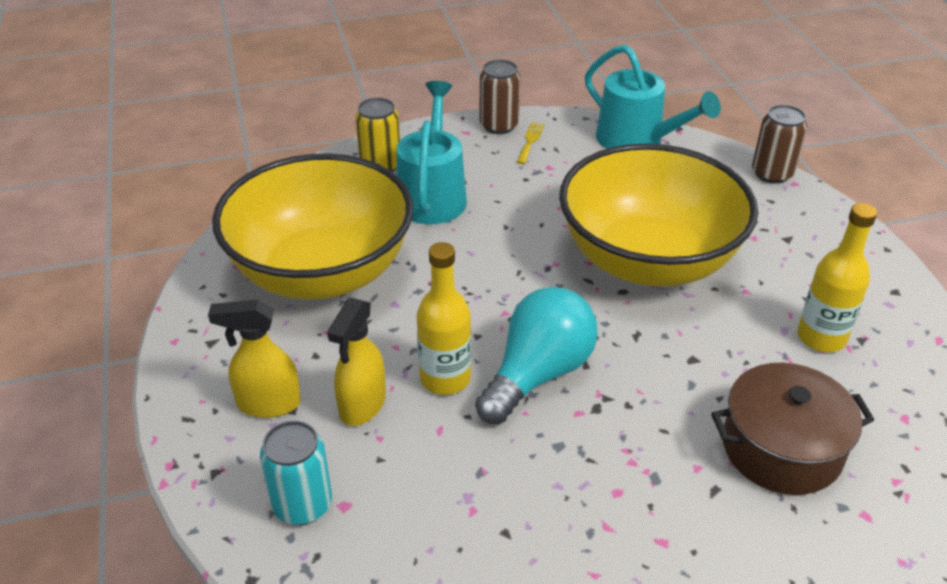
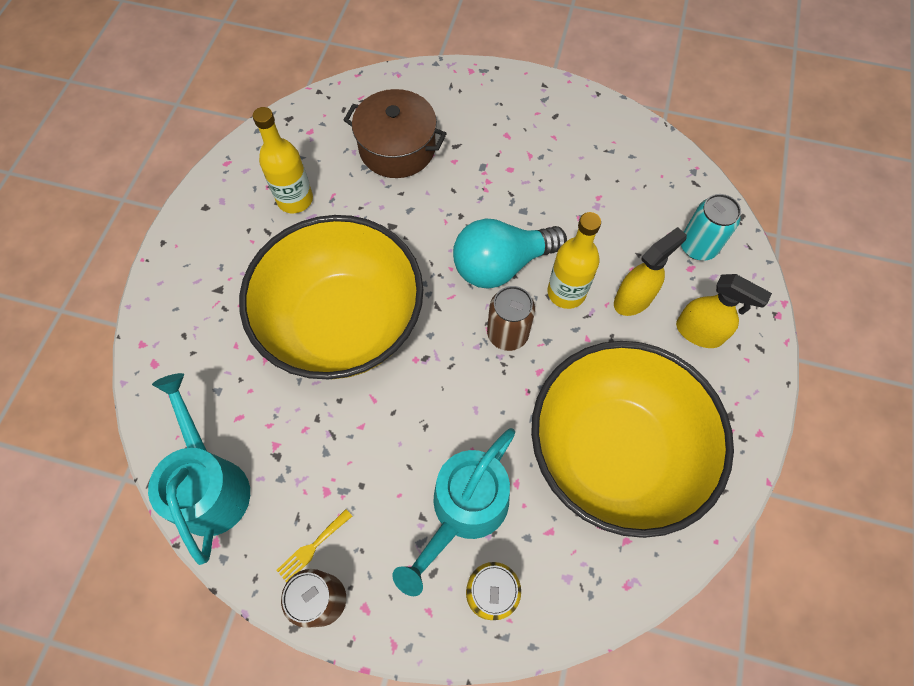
camera: 150 degrees left, 25 degrees up
brown can [752,105,807,184] -> brown can moved to [487,286,535,351]

